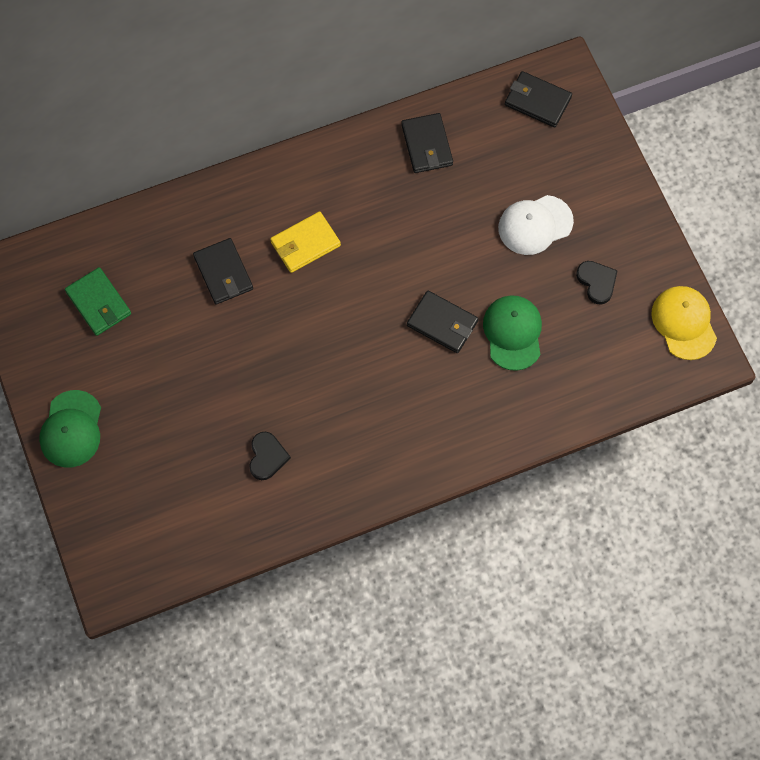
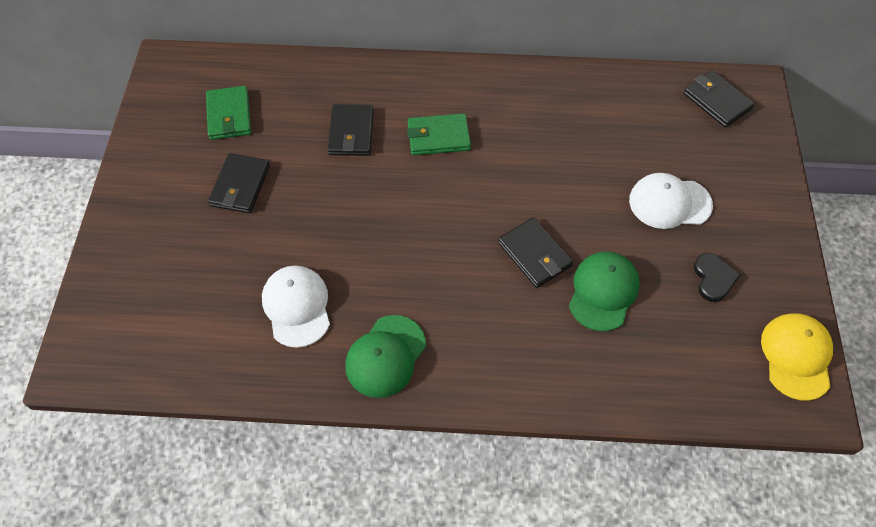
camera: 25 degrees right, 10 degrees down
green cap [39,390,101,467] -> green cap moved to [345,315,426,398]
black heart [249,432,291,480] -> white cap [262,265,330,348]
yellow wallet [270,211,341,273] -> green wallet [407,113,471,155]
black wallet [401,113,453,173] -> black wallet moved to [208,153,270,214]

